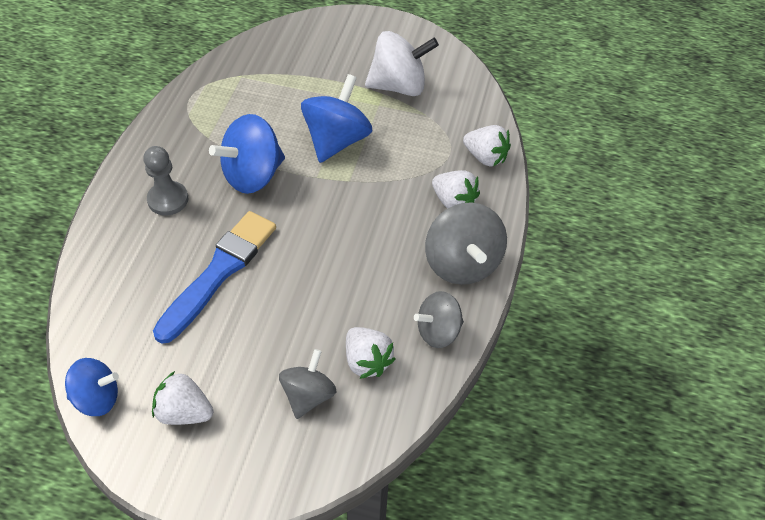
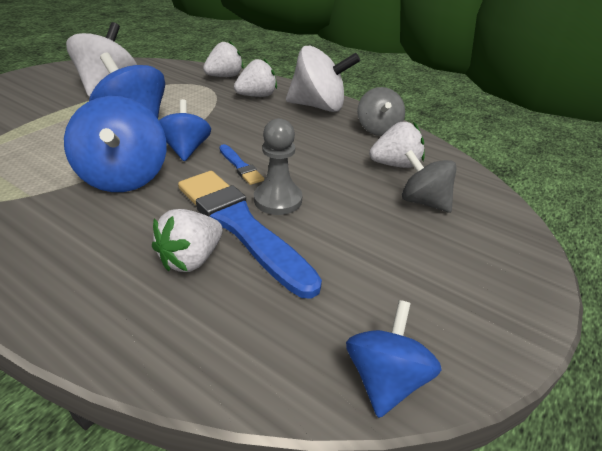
camera: 70 degrees left, 15 degrees down
grey pawn [143,146,189,216] -> grey pawn moved to [254,118,302,215]
white strawberry [152,371,213,425] -> white strawberry moved to [152,209,223,272]
grey spinning top [425,202,507,285] -> white spinning top [286,46,360,112]
none -> blue spinning top [159,99,211,161]
none -> blue brush [219,144,264,185]

